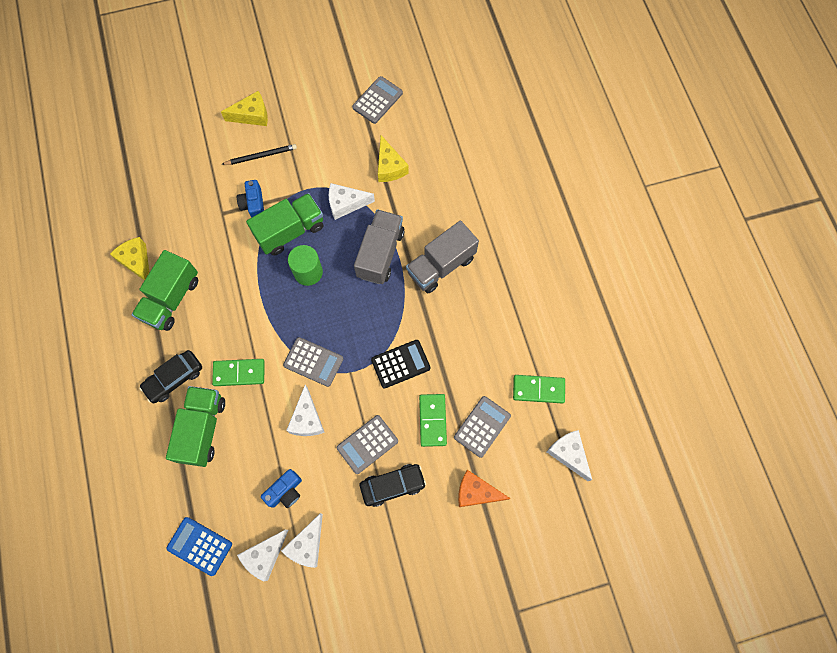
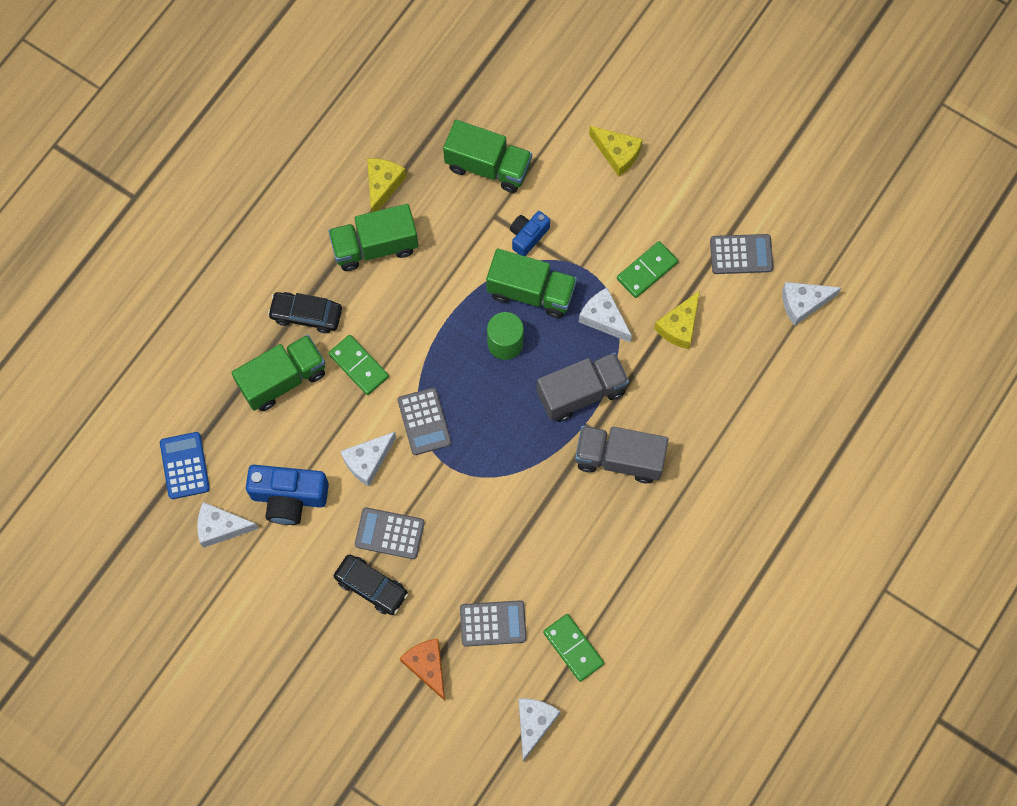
camera: 50 degrees right, 0 degrees up
black pencil [221,144,297,165] -> none
blue camera [261,469,302,508] -> blue camera [246,465,329,525], size x1.68
white cheese [281,513,323,568] -> white cheese moved to [782,282,842,326]
black calculator [371,340,431,389] -> none
green domino [419,394,447,447] -> green domino moved to [617,241,678,298]
none -> green truck [443,120,532,193]

